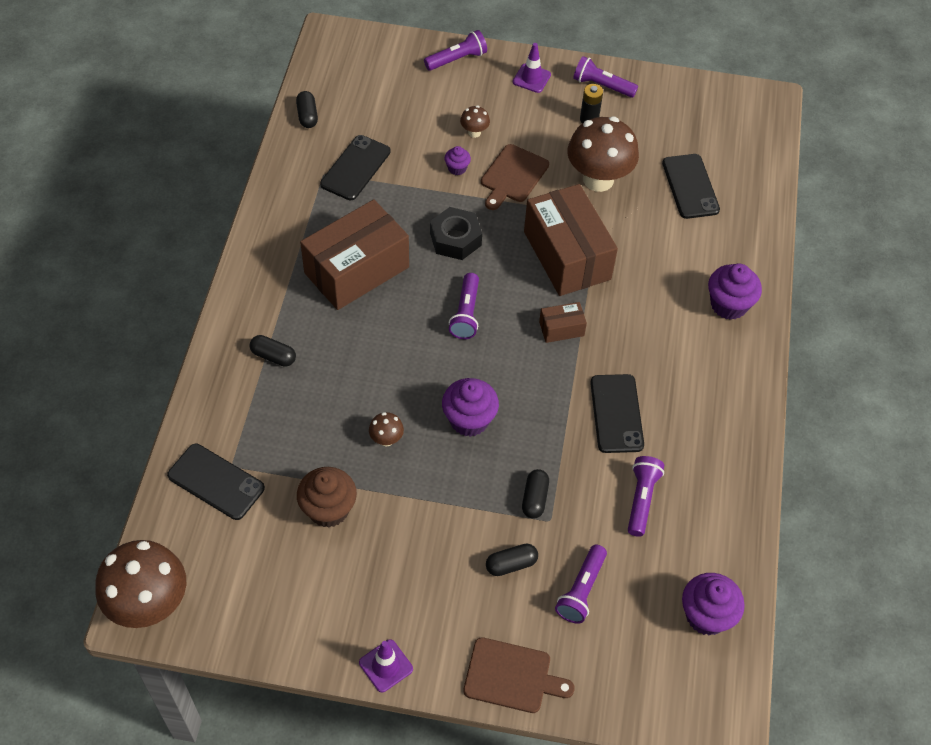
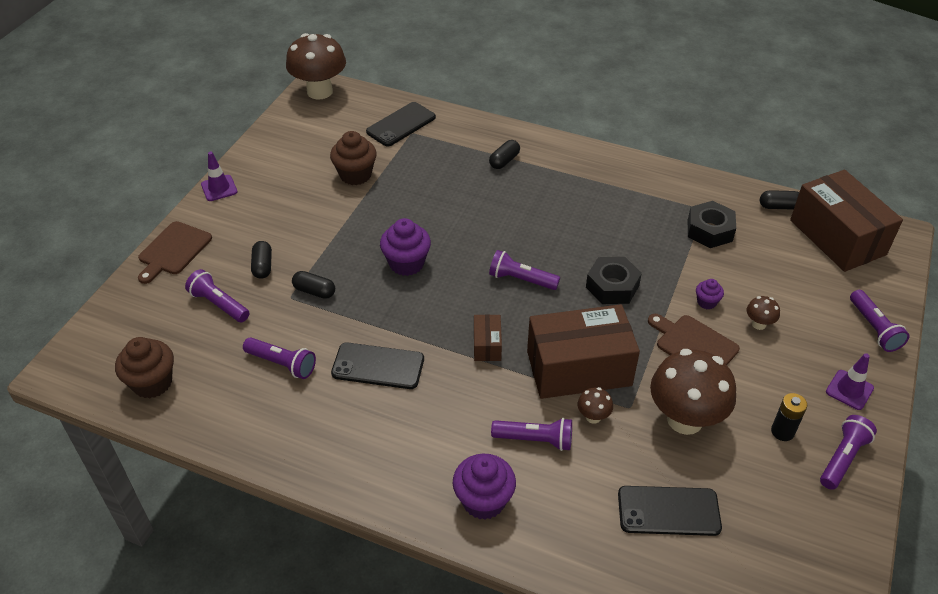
camera: 105 degrees right, 10 degrees down
brown box [300,199,409,310] -> brown box moved to [790,170,903,272]
black phone [320,135,391,200] -> black nut [688,201,736,248]
brown mushroom [369,412,404,446] -> brown mushroom moved to [578,387,613,424]
purple cupcake [682,573,745,636] -> brown cupcake [115,337,174,398]
none -> purple flashlight [491,418,572,451]

